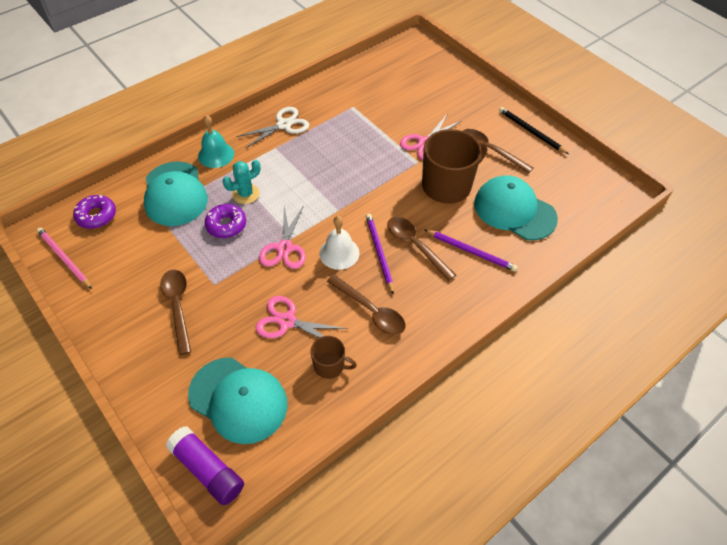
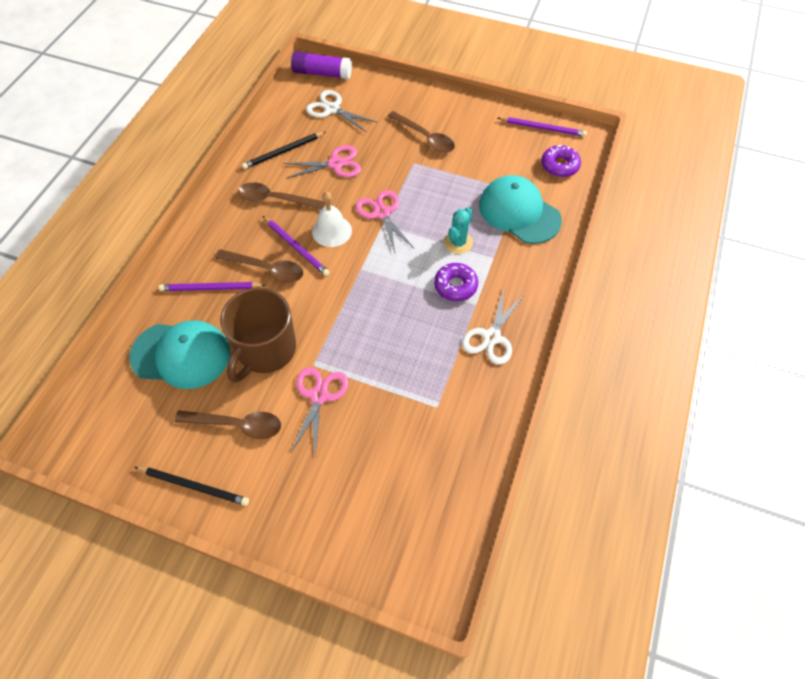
camera: 150 degrees right, 5 degrees up
pink pencil [37,227,92,289] -> purple pencil [498,117,587,137]
turquoise cap [188,358,287,444] -> white scissors [306,90,378,133]
turquoise bell [198,115,234,168] -> none
purple donut [205,204,246,238] -> purple donut moved to [434,263,478,301]
brown mug [310,336,357,379] -> black pencil [242,132,325,169]

